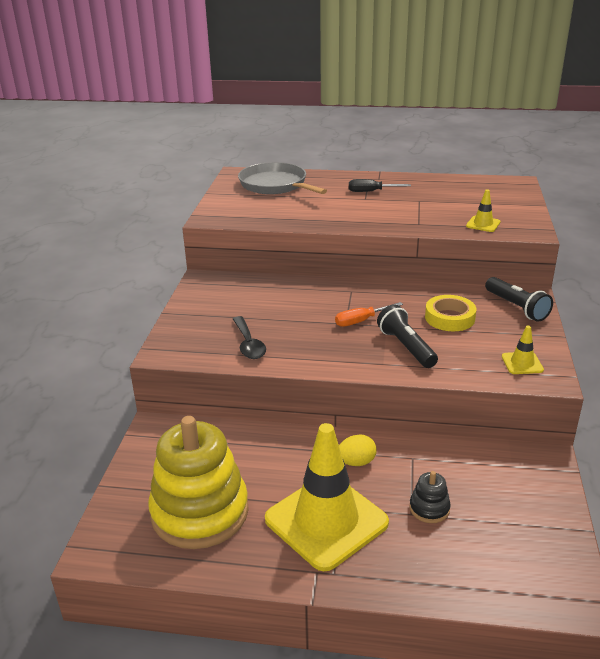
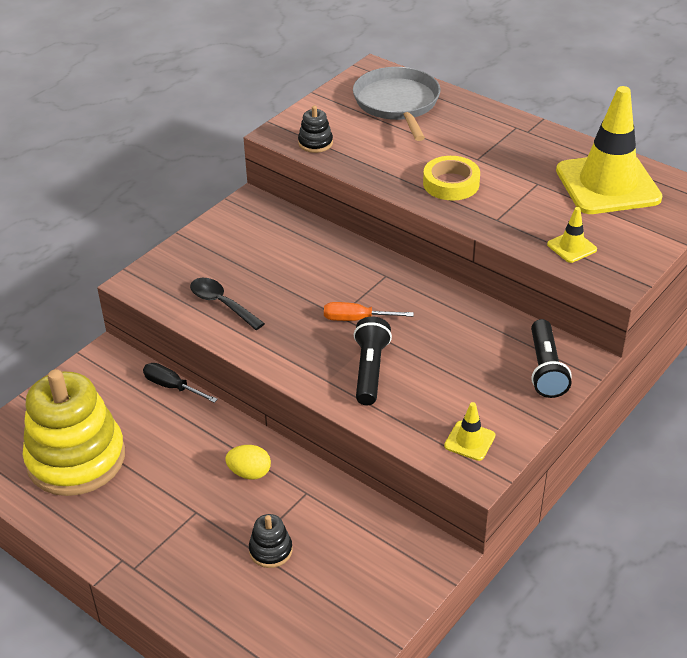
camera: 30 degrees right, 10 degrees up
black spoon [233,316,266,359] -> black spoon turned 120 degrees clockwise [190,278,265,330]
yellow traffic cone [265,423,389,571] -> yellow traffic cone moved to [556,86,662,214]
black screwdriver [349,179,411,192] -> black screwdriver moved to [143,363,218,403]
yellow tape [425,295,476,331] -> yellow tape moved to [423,156,480,200]
none -> black stacking toy [298,106,333,153]

